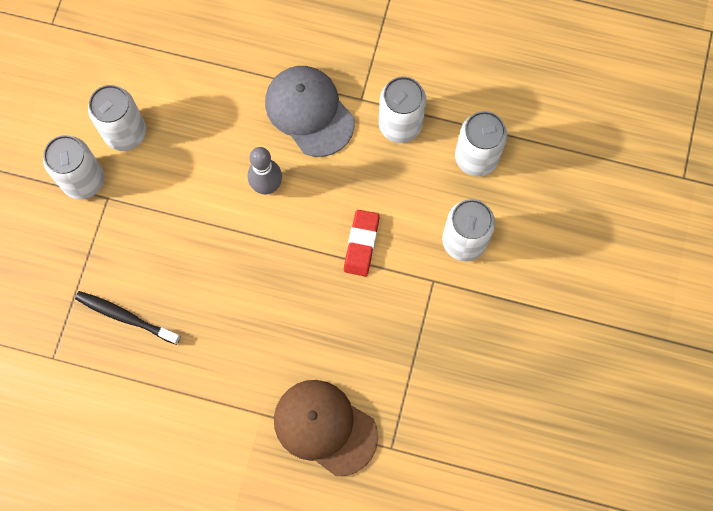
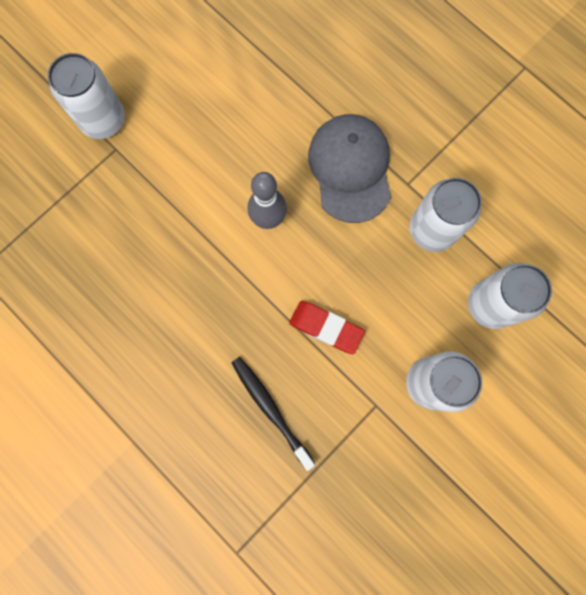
camera: 30 degrees right, 5 degrees up
black toothbrush [75,291,181,345] -> black toothbrush moved to [232,357,315,471]
white can [88,85,146,151] -> none
brown cap [274,380,378,476] -> none
red eraser [344,210,380,276] -> red eraser turned 75 degrees clockwise [289,301,365,354]

